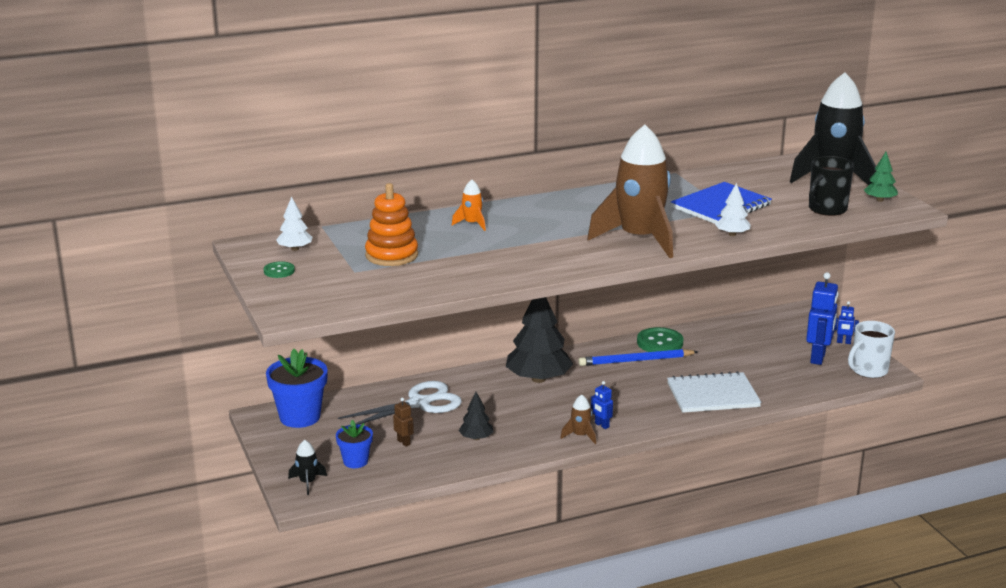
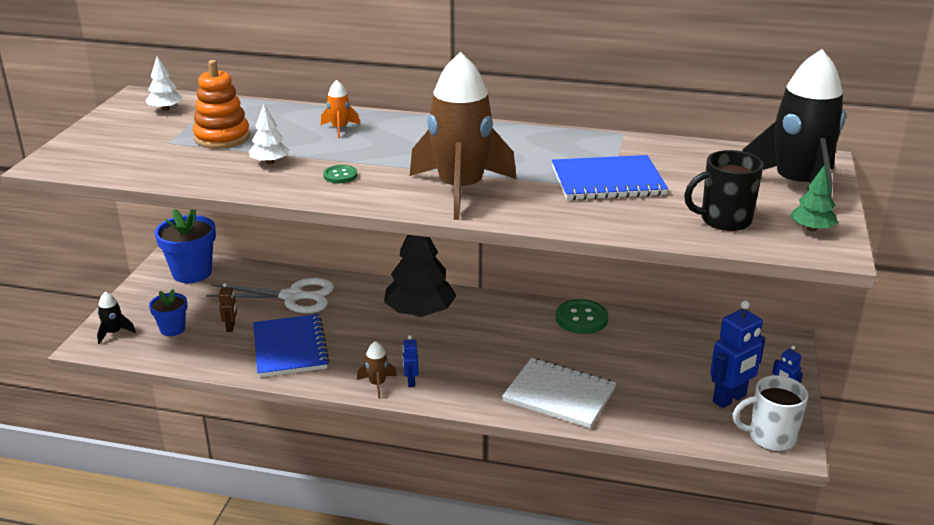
camera: 35 degrees right, 5 degrees up
green button [264,261,295,278] -> green button moved to [323,165,357,183]
black tree [459,392,494,440] -> blue notebook [253,314,330,377]
blue pencil [578,349,698,366] -> none
white tree [715,183,750,236] -> white tree moved to [249,104,289,164]

